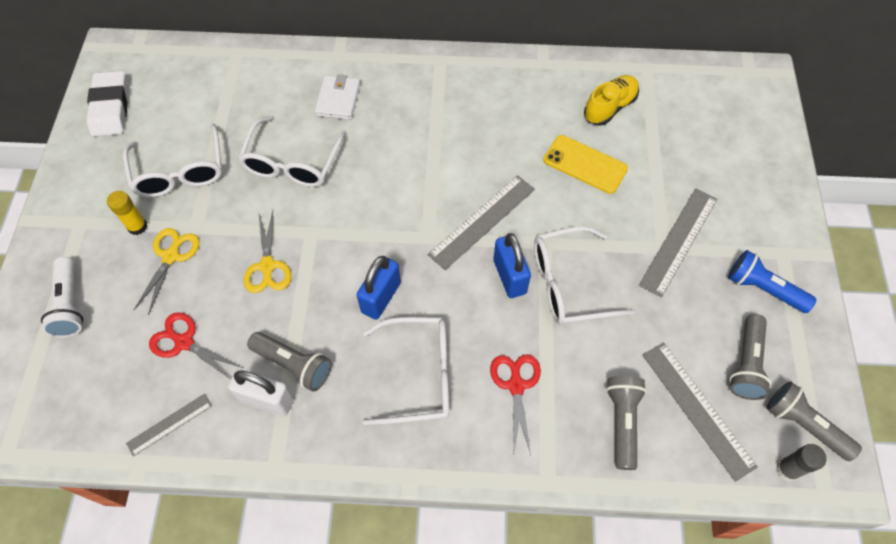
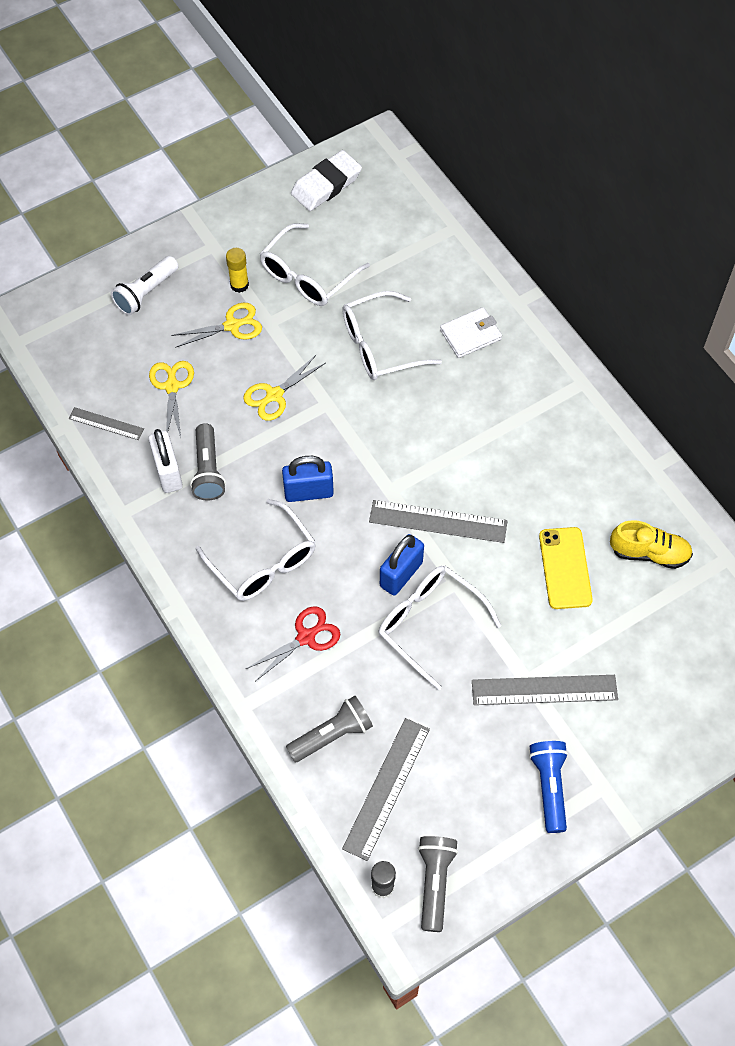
camera: 55 degrees right, 0 degrees up
red scissors [149,312,243,379] -> yellow scissors [149,361,194,437]
grey flashlight [729,314,772,400] -> none

